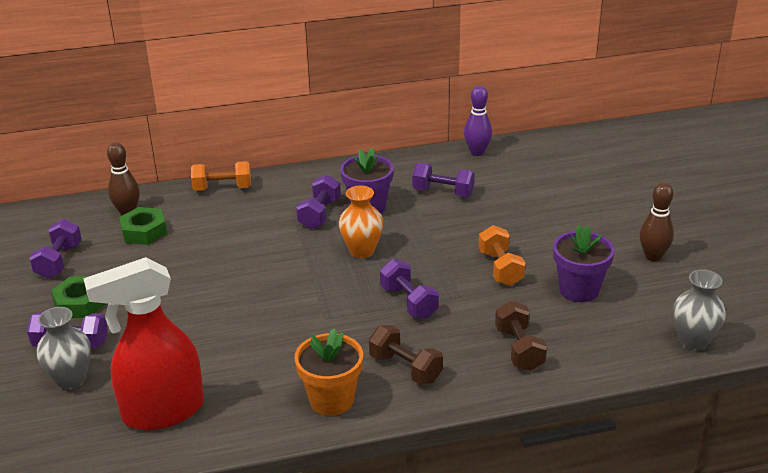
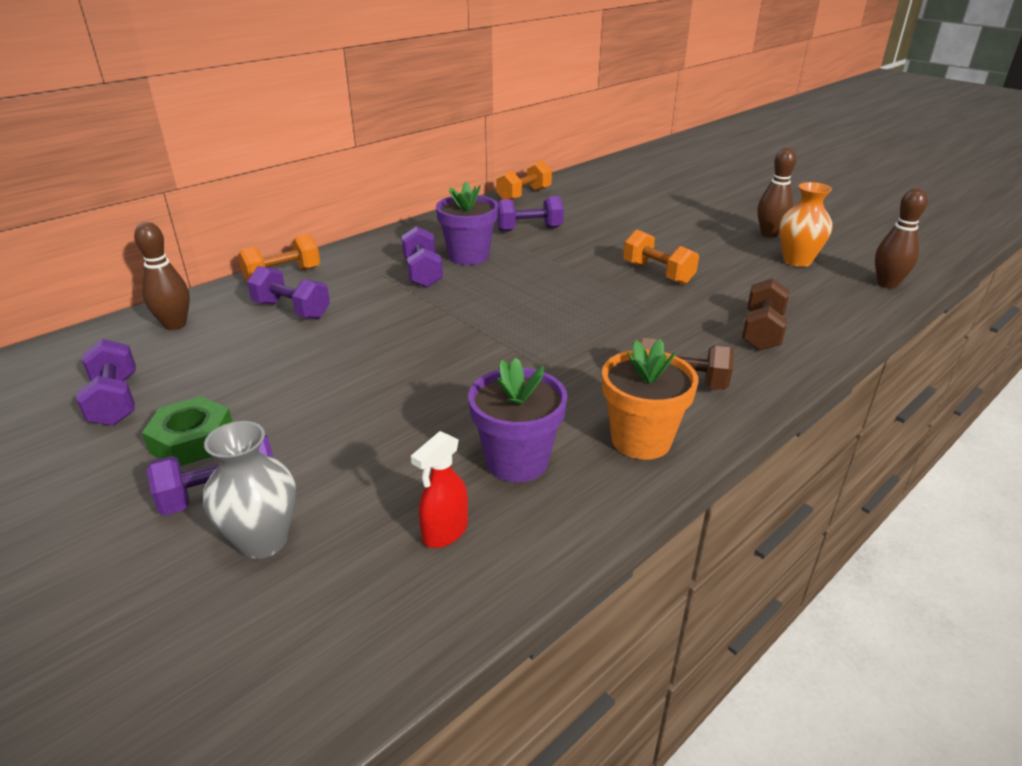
camera: 30 degrees left, 0 degrees up
red spray bottle [83,257,204,430] -> red spray bottle [411,431,468,548], size x0.43
green nut [119,207,167,245] -> none
orange vase [339,186,383,258] -> orange vase moved to [779,182,832,267]
purple dumbbell [380,259,439,319] -> purple dumbbell moved to [247,266,330,319]
purple bowling pin [464,86,492,156] -> orange dumbbell [496,160,552,200]
brown dumbbell [495,301,547,371] -> brown dumbbell turned 60 degrees clockwise [742,278,789,351]
purple flower pot [553,225,614,302] -> purple flower pot moved to [468,357,567,483]
grey vase [673,270,726,351] -> brown bowling pin [875,188,928,288]

